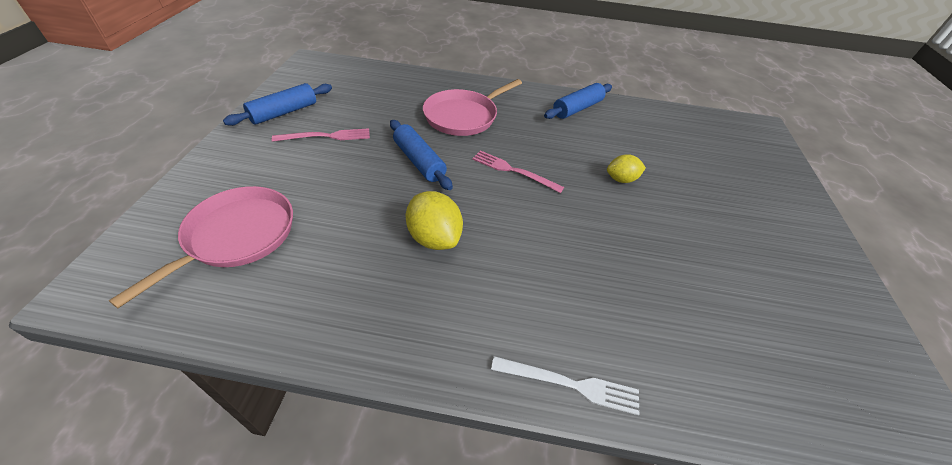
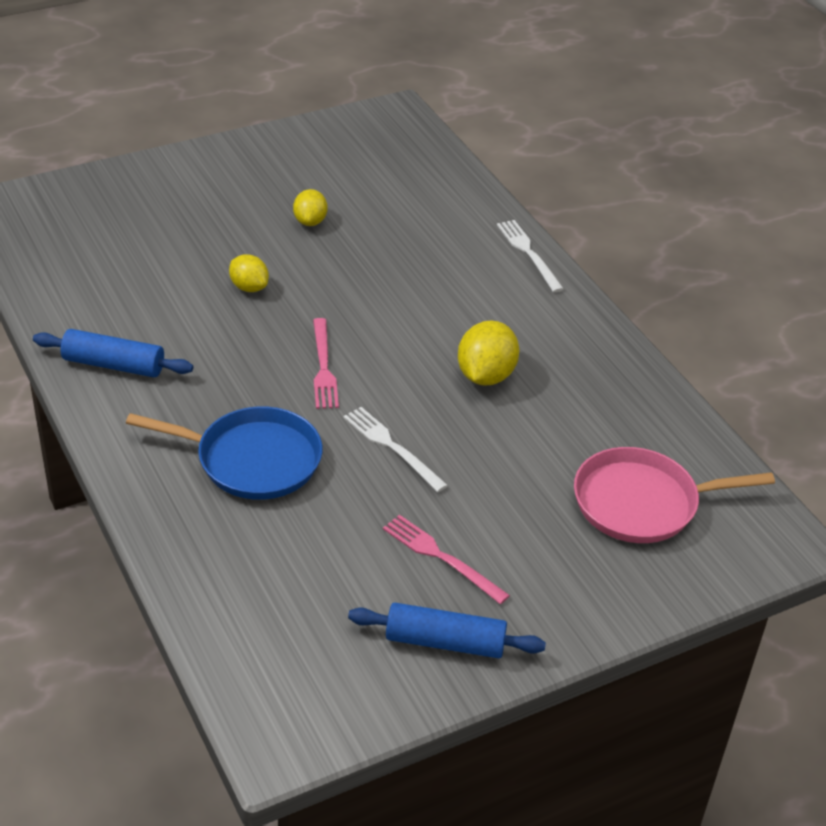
camera: 125 degrees left, 5 degrees down
blue rolling pin [390,120,453,190] -> white fork [343,407,448,492]
pink pan [423,79,522,136] -> blue pan [126,407,323,500]
none -> yellow lemon [293,189,327,226]

